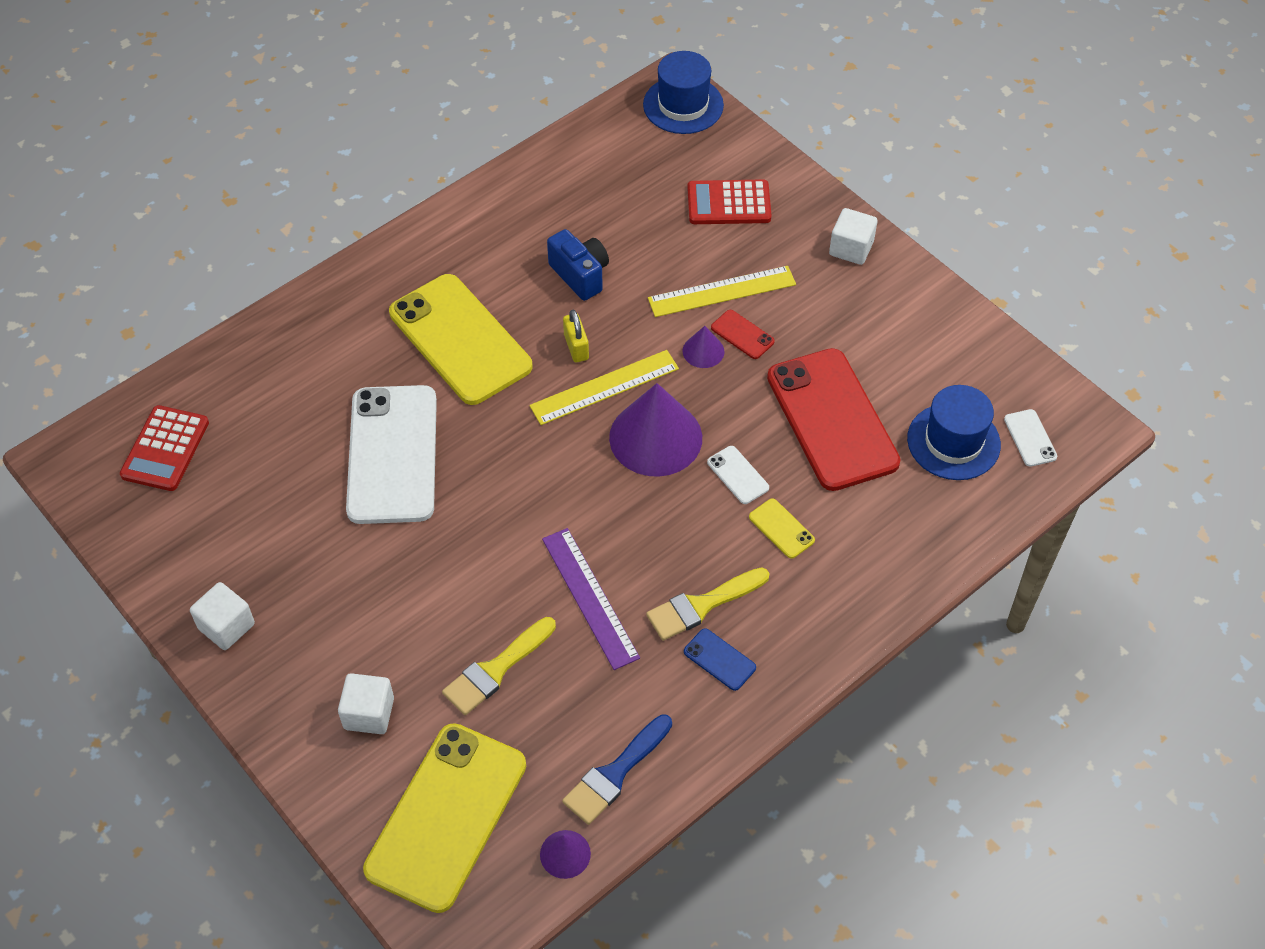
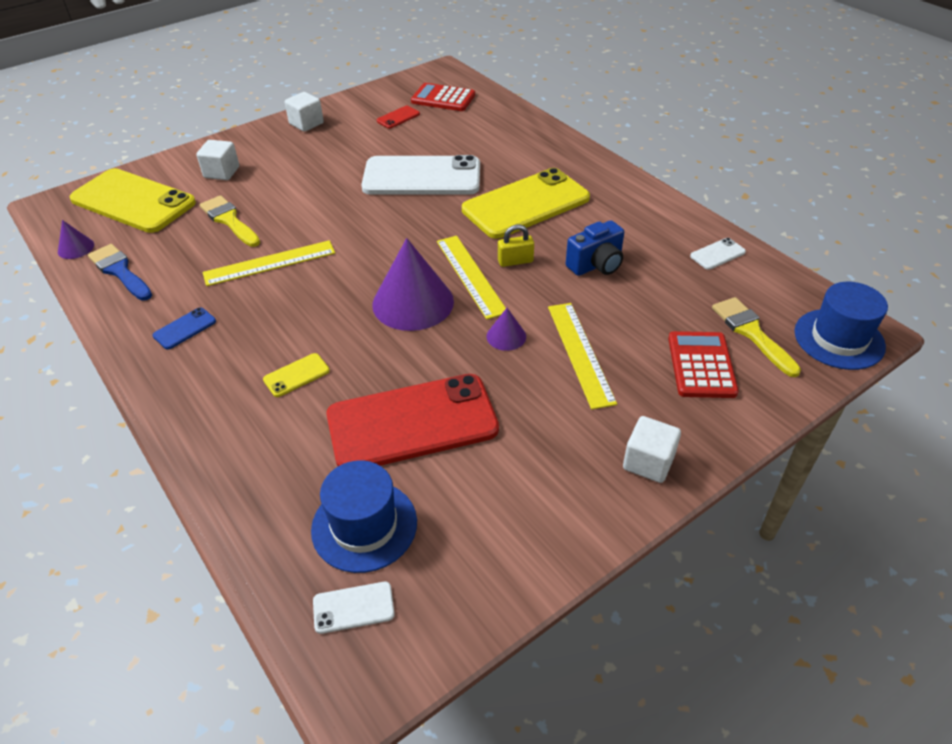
camera: 95 degrees right, 10 degrees down
purple ruler [542,528,640,670] -> yellow ruler [203,240,335,286]
yellow brush [646,567,769,641] -> yellow brush moved to [712,297,801,377]
white phone [707,446,769,504] -> white phone moved to [690,238,746,270]
red phone [711,310,775,359] -> red phone moved to [377,106,420,129]

